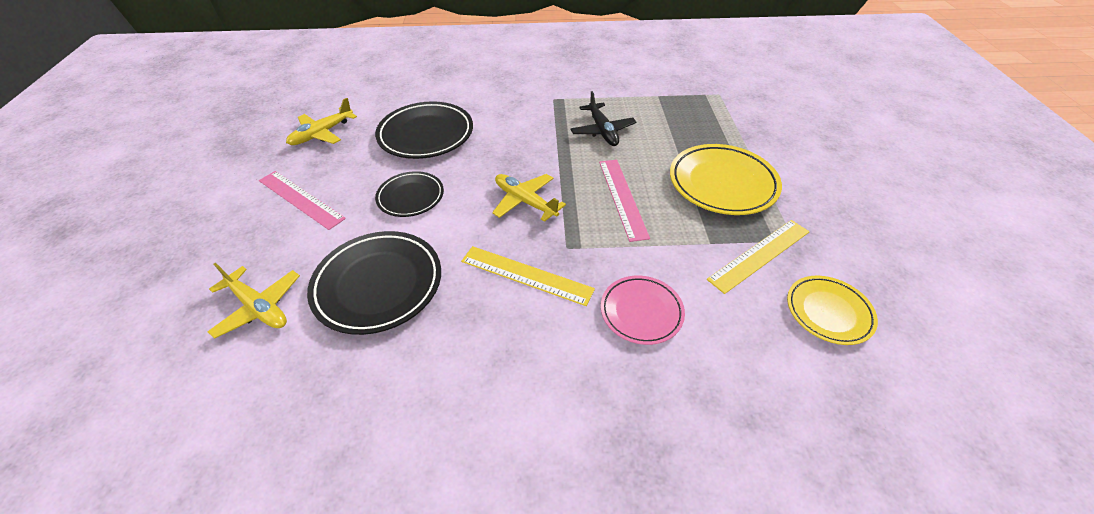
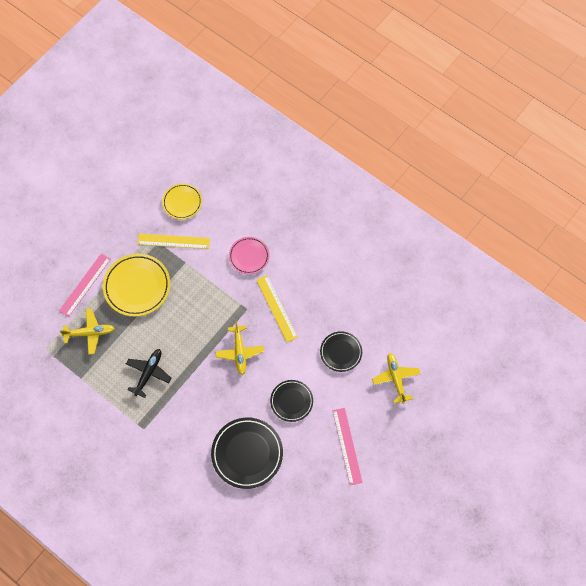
camera: 140 degrees left, 20 degrees up
yellow plane [286,98,357,145] -> yellow plane moved to [60,309,115,355]
black plate [307,231,441,335] -> black plate [320,331,362,372], size x0.61
pink ruler [599,160,650,242] -> pink ruler moved to [59,253,111,317]

